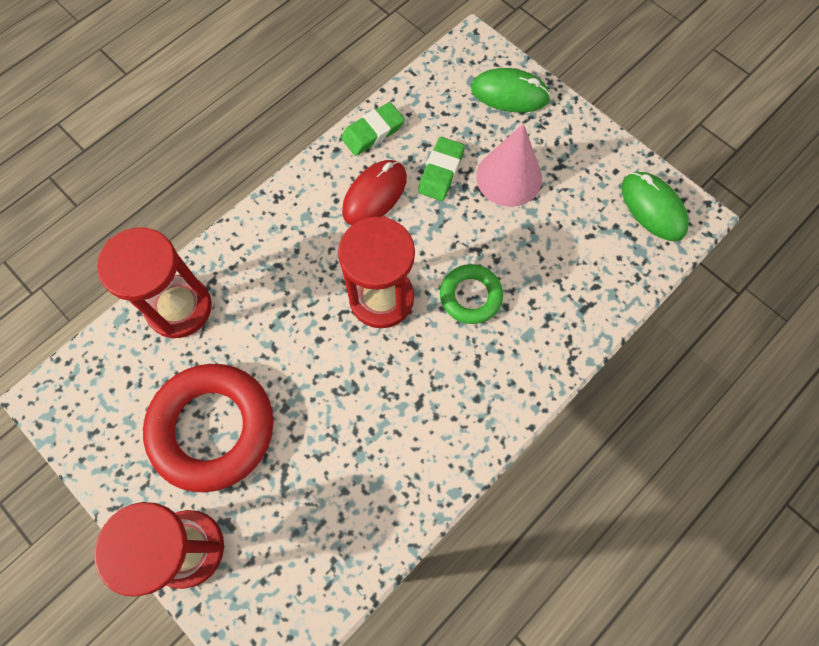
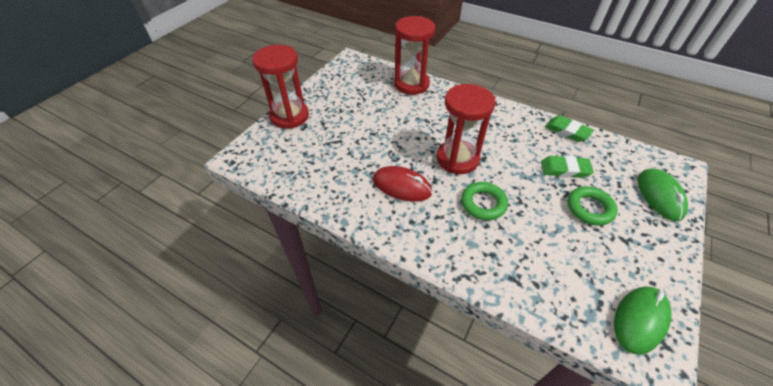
camera: 75 degrees right, 20 degrees down
red ring [143,364,273,492] -> none
red mouse [342,160,407,225] -> red mouse moved to [373,166,432,201]
pink cone [476,124,542,207] -> green ring [568,186,618,226]

